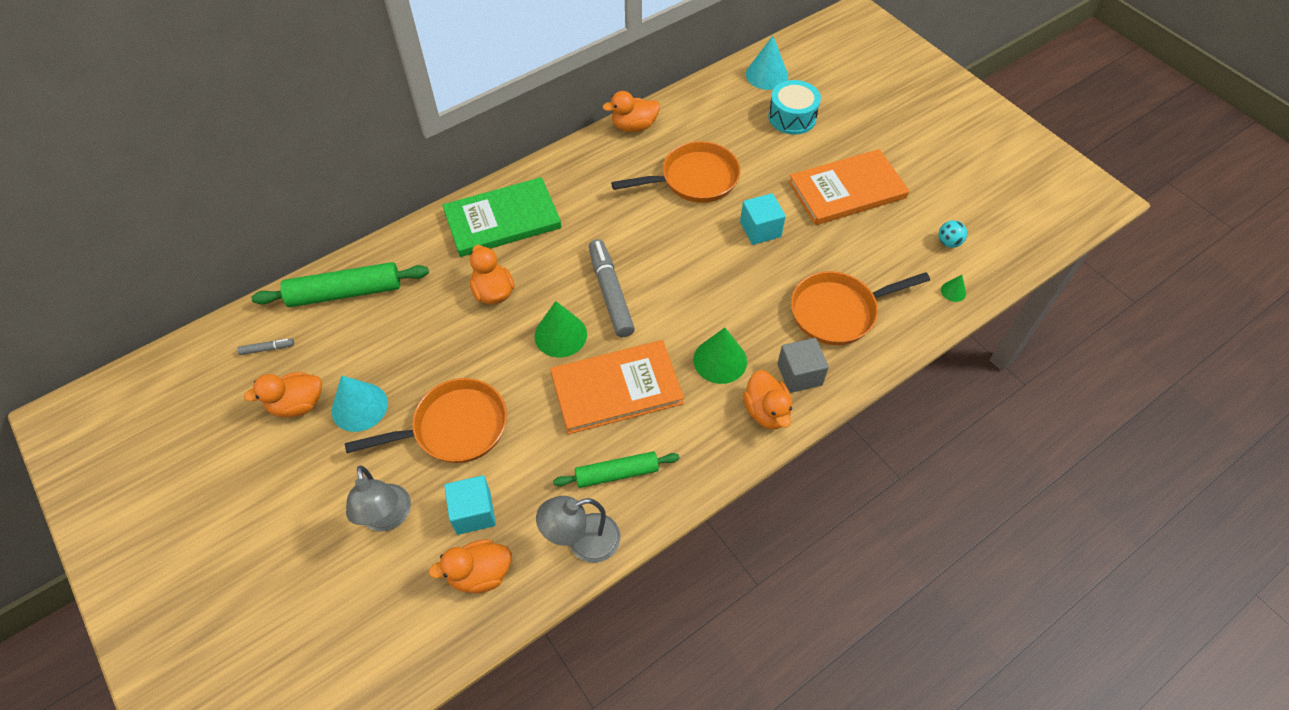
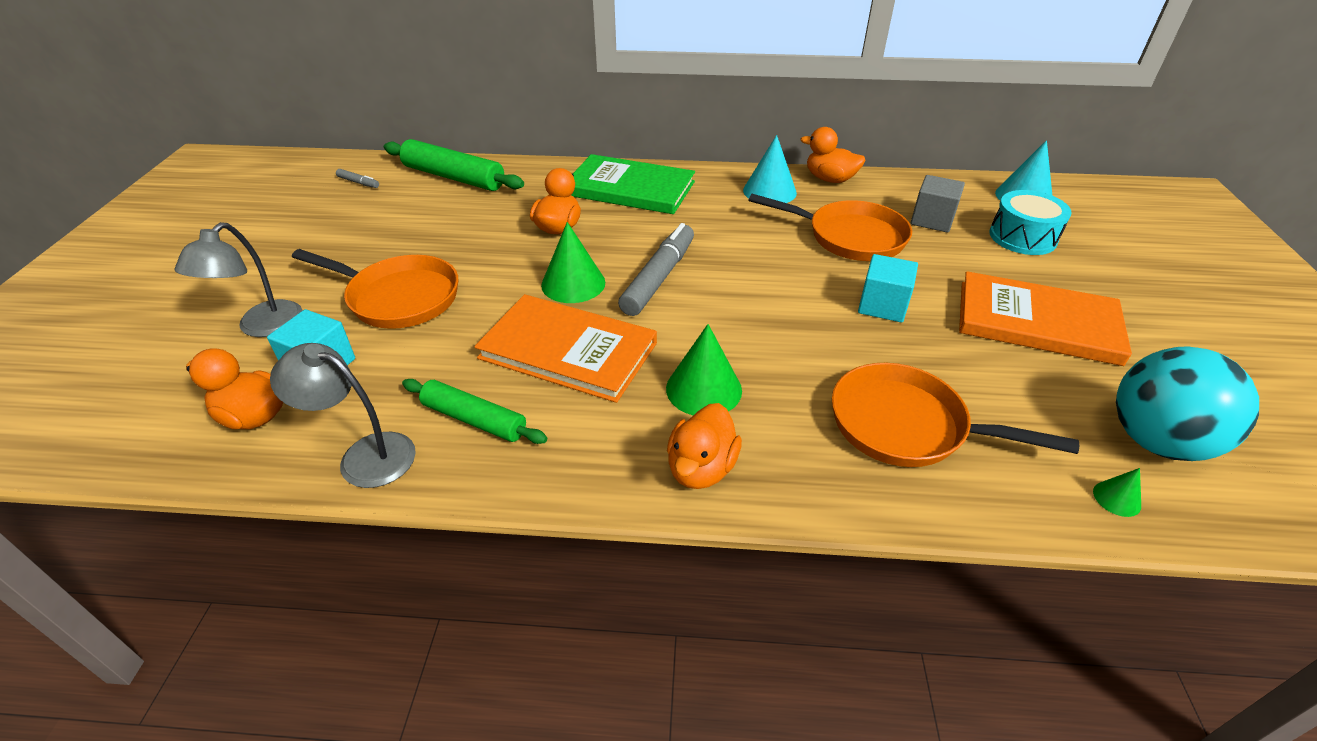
camera: 40 degrees right, 15 degrees down
orange duck [244,372,322,417] -> none
turquoise cone [332,375,388,432] -> turquoise cone moved to [743,135,797,203]
grey cube [777,338,829,393] -> grey cube moved to [911,175,965,233]
turquoise ball [938,220,967,248] -> turquoise ball [1116,346,1259,461], size x2.42

